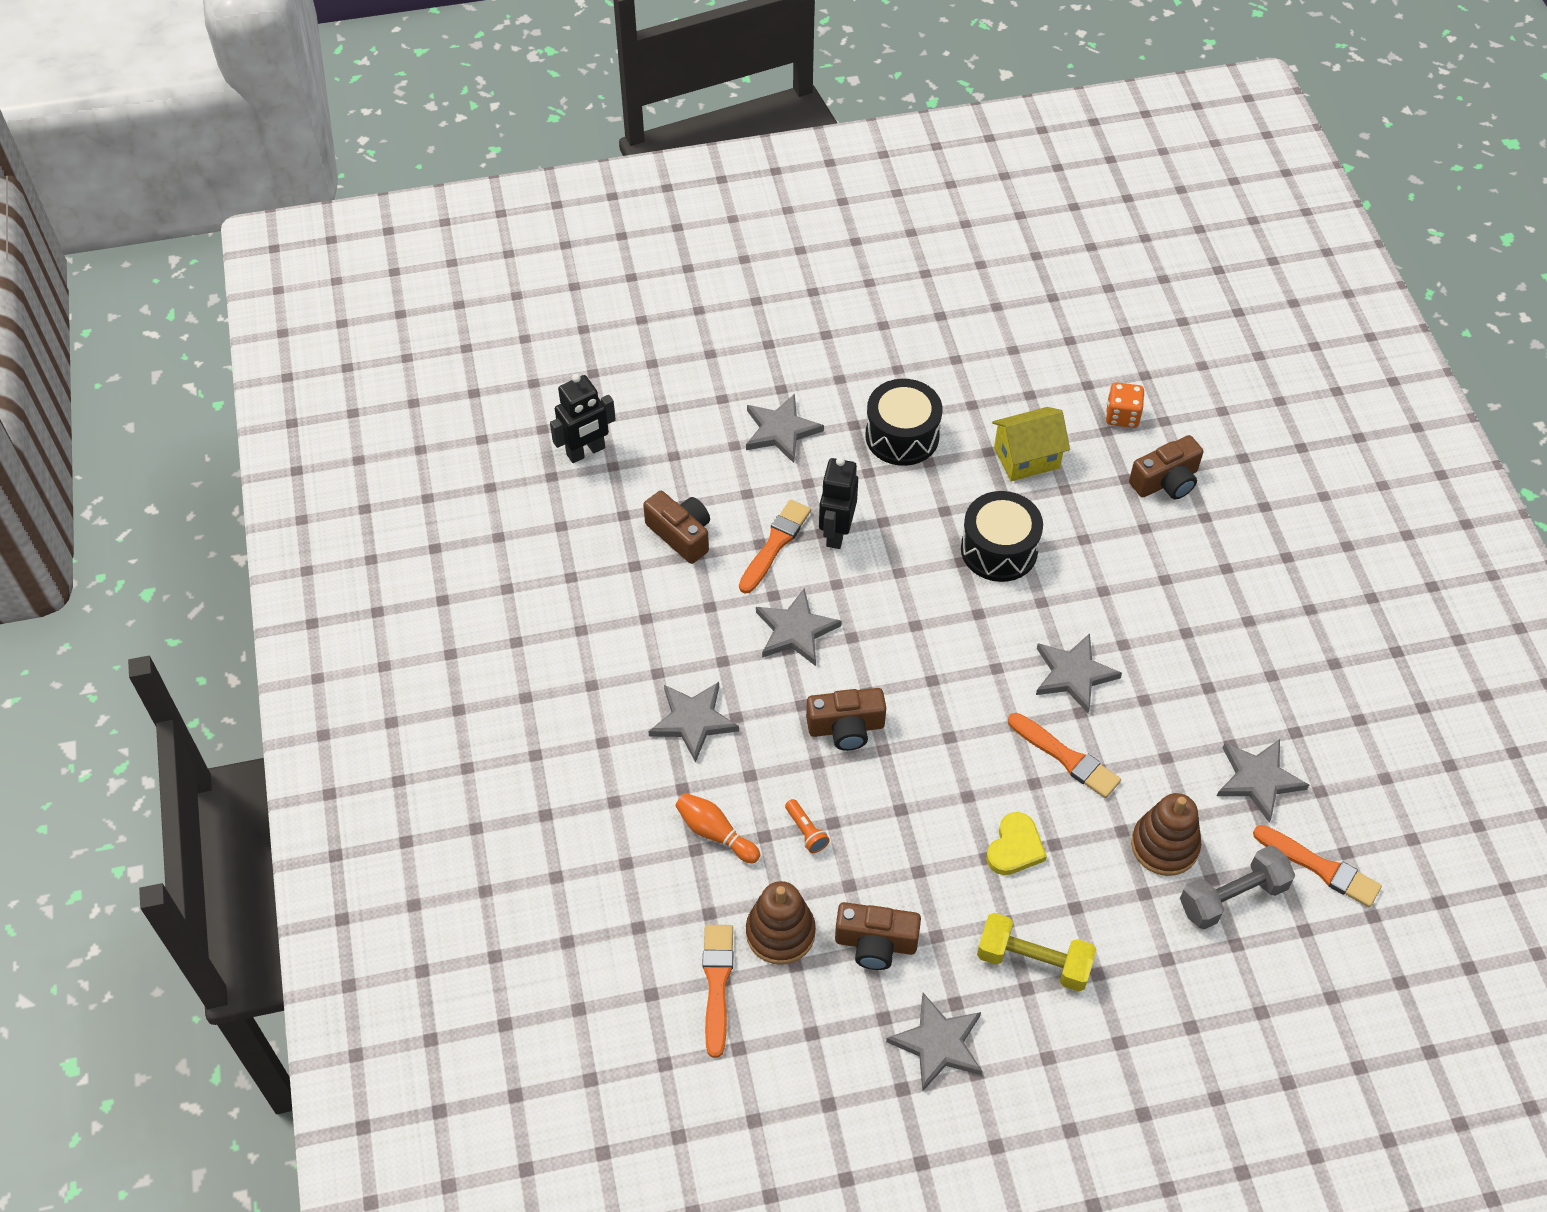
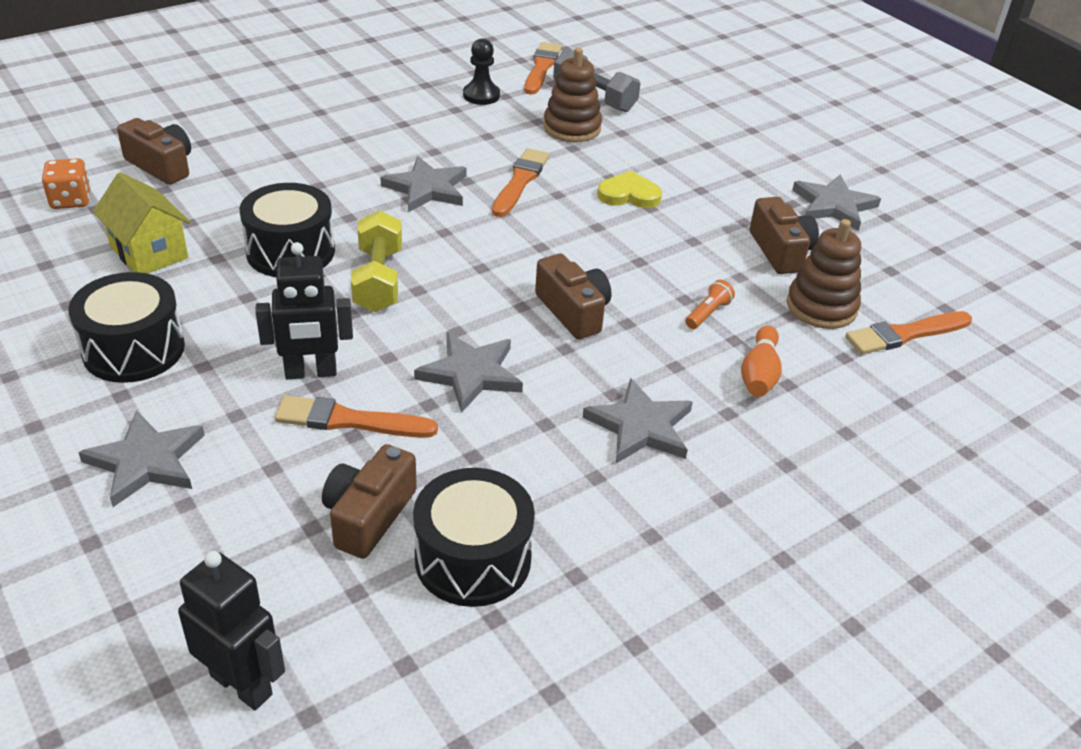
camera: 115 degrees left, 15 degrees down
yellow dumbbell [977,913,1096,992] -> yellow dumbbell moved to [351,210,402,312]
grey star [1217,739,1309,822] -> black pawn [463,38,500,105]
none -> black drum [413,468,535,607]

